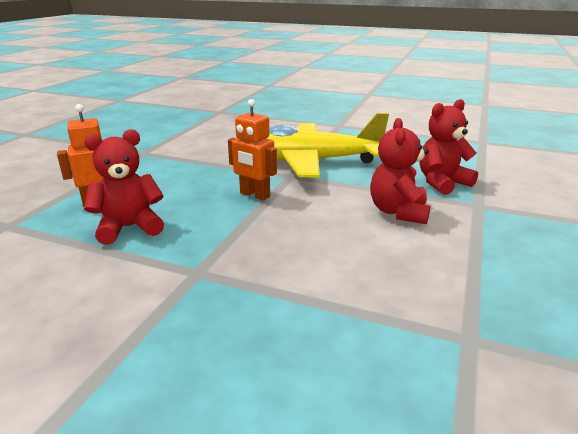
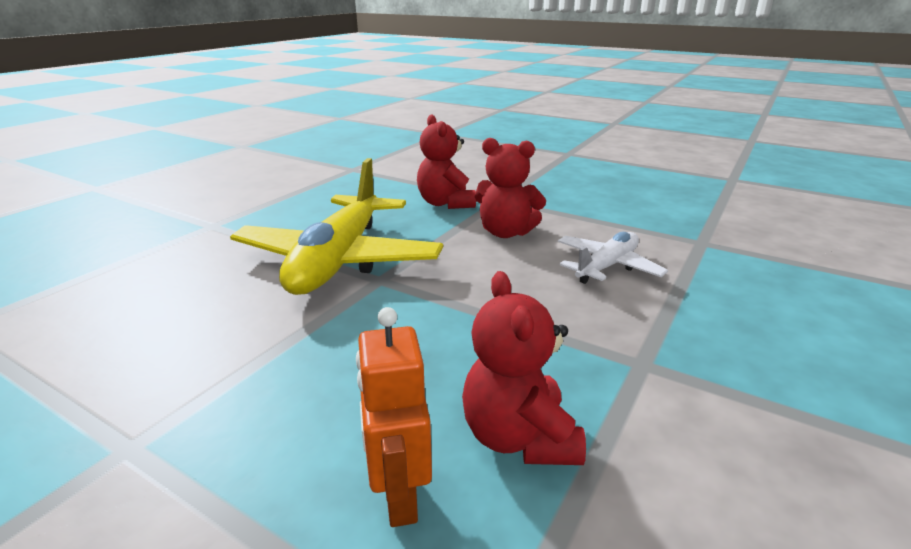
camera: 80 degrees left, 0 degrees up
orange robot [228,99,277,201] -> none
none -> white plane [558,232,668,284]

